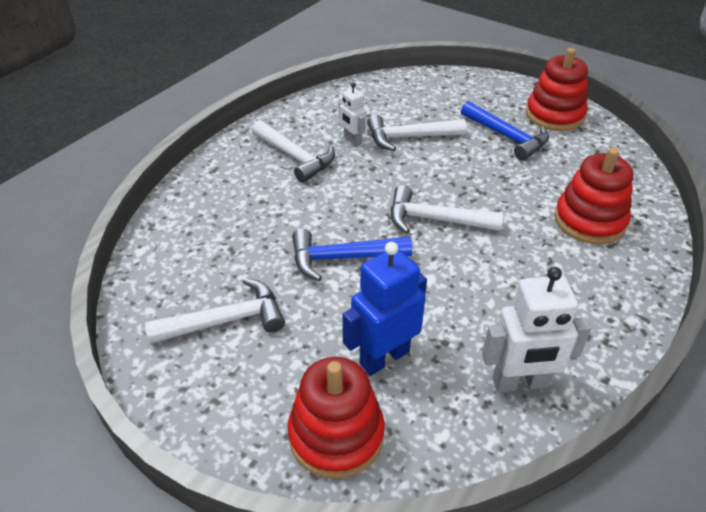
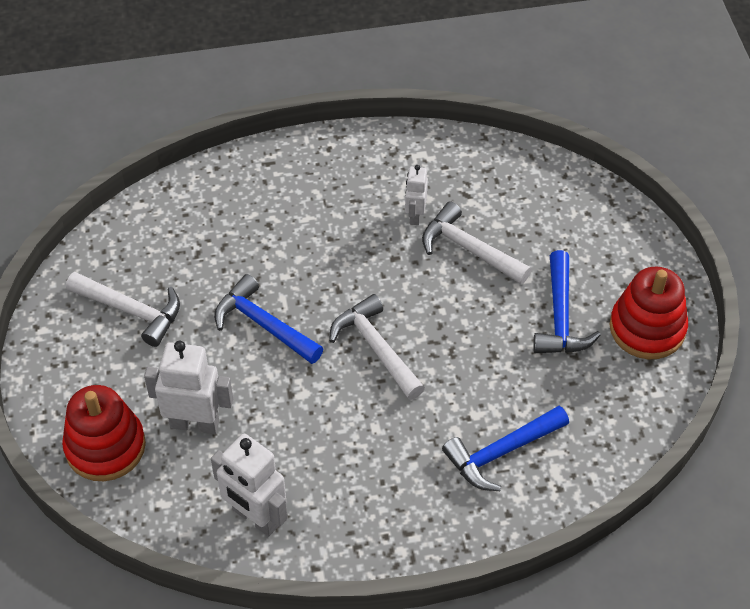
camera: 45 degrees right, 10 degrees up
white hammer [252,120,335,183] -> none
blue robot [342,242,427,376] -> white robot [144,341,233,434]
red stacking toy [554,148,633,244] -> blue hammer [442,406,569,491]

